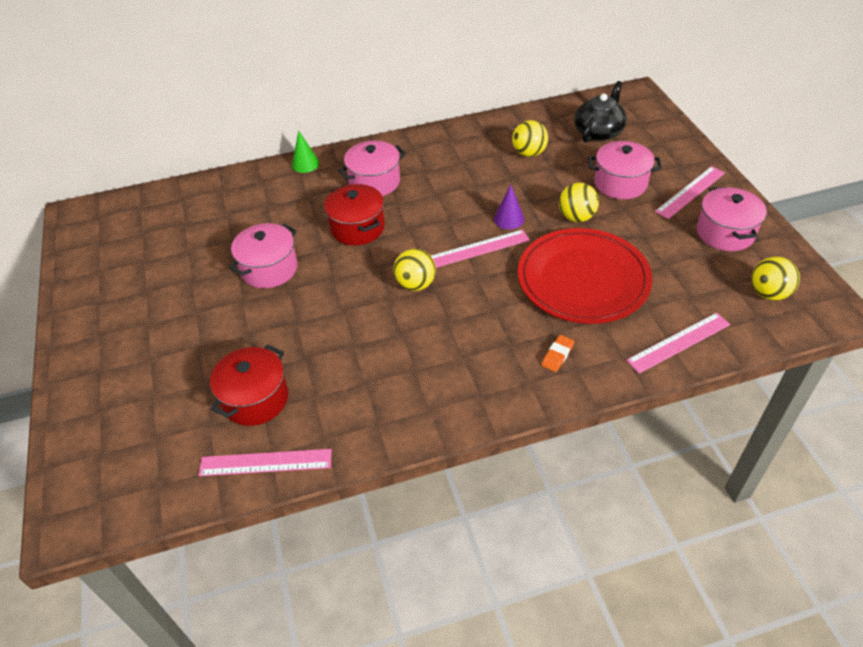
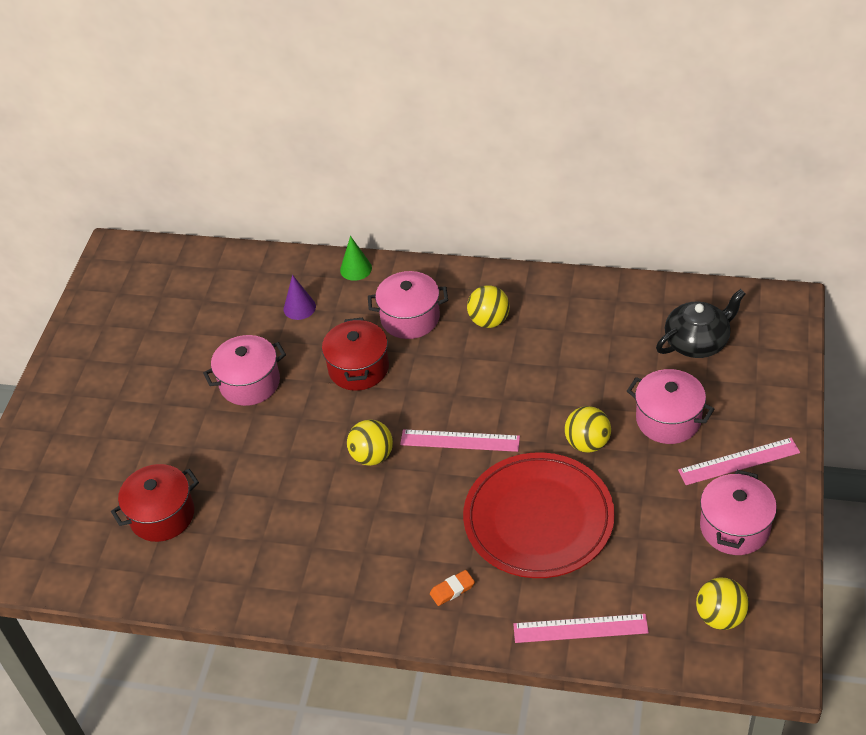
camera: 30 degrees right, 0 degrees up
pink ruler [199,449,332,476] -> none
purple cone [494,185,524,229] -> purple cone moved to [284,275,316,320]
yellow ball [512,120,548,157] -> yellow ball moved to [467,285,510,328]

